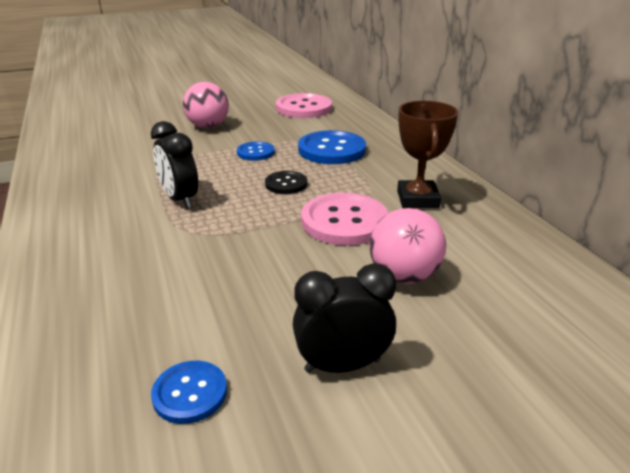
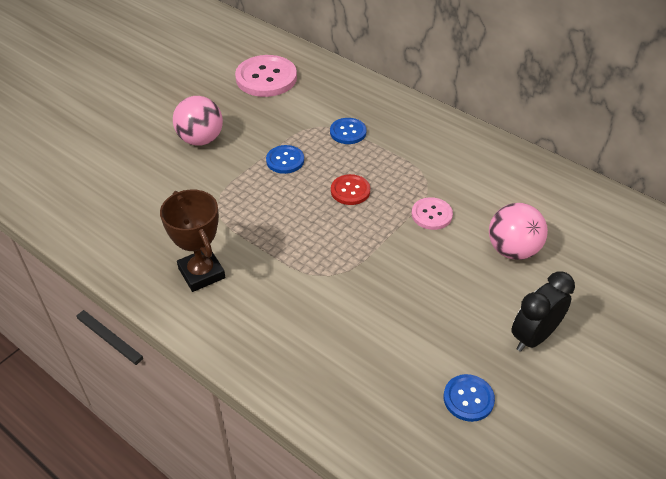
camera: 30 degrees left, 15 degrees up
black clock [151,121,198,208] -> none
black button [265,171,307,194] -> red button [331,174,370,205]
blue button [298,130,366,164] -> blue button [330,118,367,144], size x0.55
pink button [301,193,388,246] -> pink button [412,197,453,230], size x0.55
brown trophy [397,101,459,208] -> brown trophy moved to [160,189,225,292]

